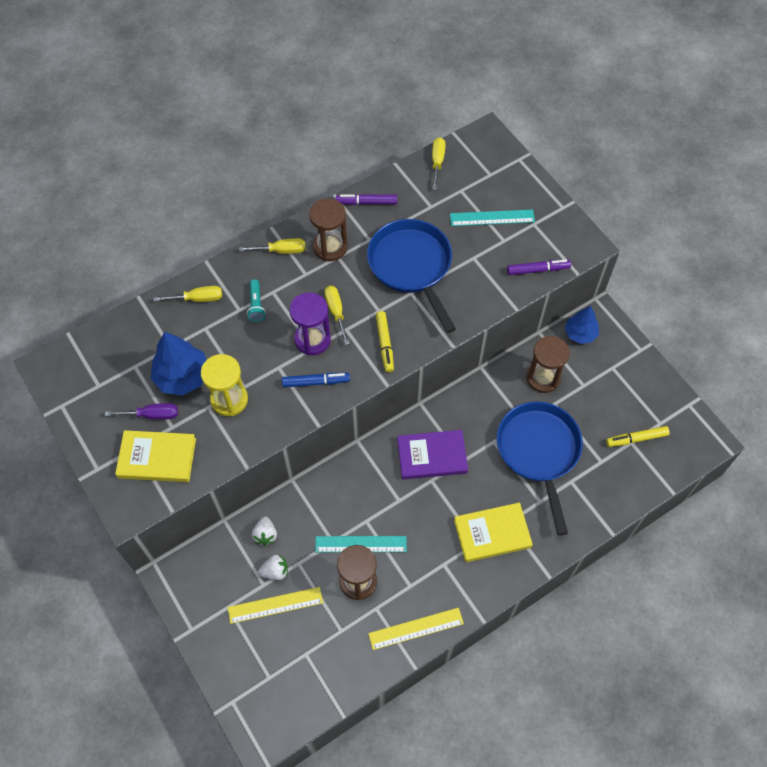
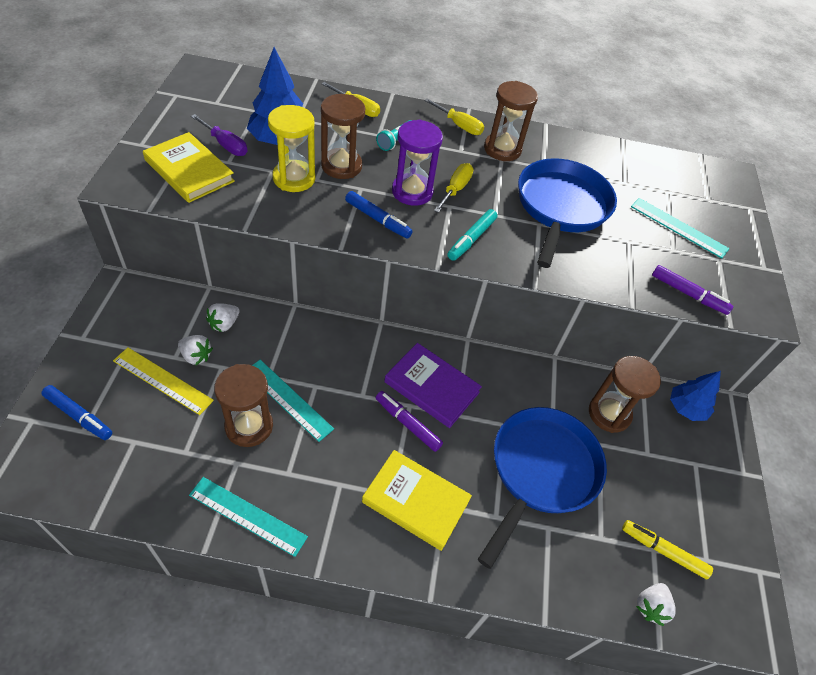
camera: 35 degrees right, 10 degrees down
purple marker [336,194,397,205] -> purple marker moved to [376,391,443,452]
yellow ruler [368,608,464,650] -> turquoise ruler [189,477,308,557]
yellow marker [376,311,394,372] -> turquoise marker [447,209,497,261]
yellow screwdriver [432,137,446,190] -> none
none -> blue marker [41,385,112,440]
none -> brown hourglass [321,94,365,179]
none -> white strawberry [636,583,676,626]

